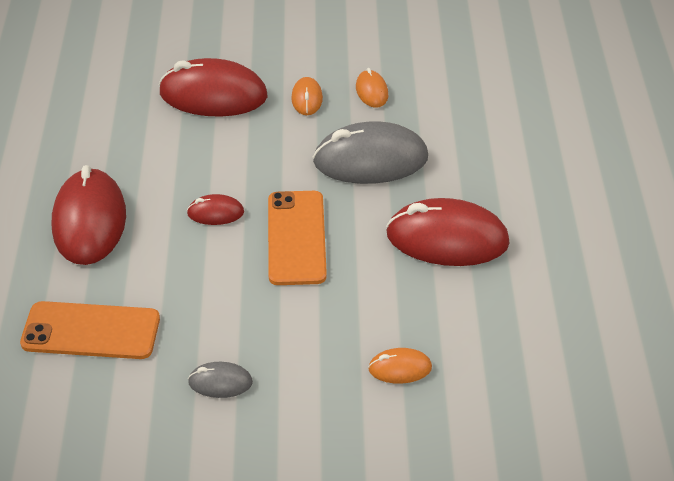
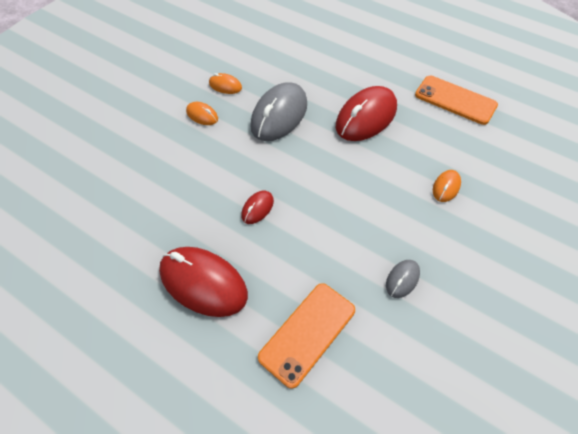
camera: 55 degrees left, 10 degrees up
red mouse [159,58,268,117] -> none
orange phone [268,191,327,285] -> orange phone moved to [415,76,498,125]

